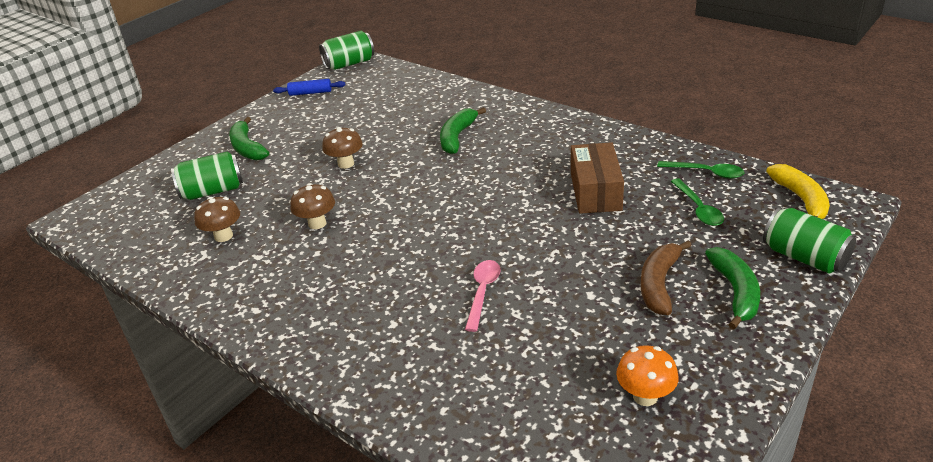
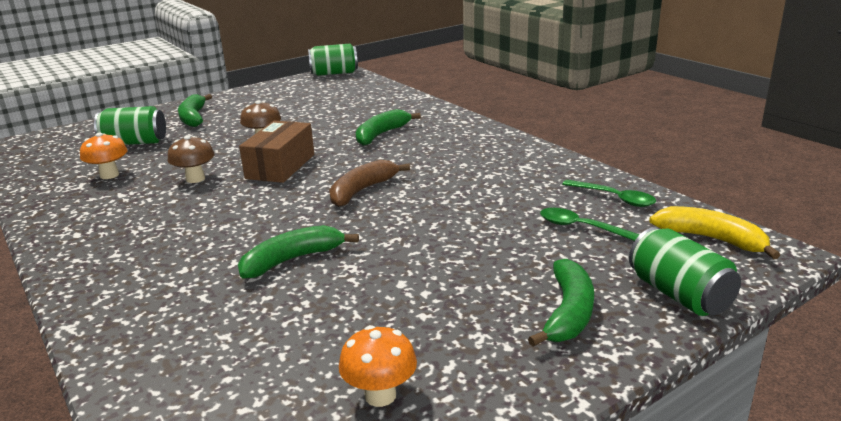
camera: 15 degrees right, 10 degrees down
brown mushroom [194,197,240,242] -> orange mushroom [80,133,127,179]
blue rolling pin [273,79,345,96] -> none
pink spoon [465,260,501,332] -> green banana [238,225,359,278]
brown box [571,142,624,214] -> brown box moved to [239,121,314,183]
brown banana [640,240,692,315] -> brown banana moved to [329,160,410,207]
green spoon [671,179,724,226] -> green spoon turned 120 degrees clockwise [540,208,640,241]
yellow banana [766,164,830,219] -> yellow banana turned 60 degrees counterclockwise [649,206,780,259]

